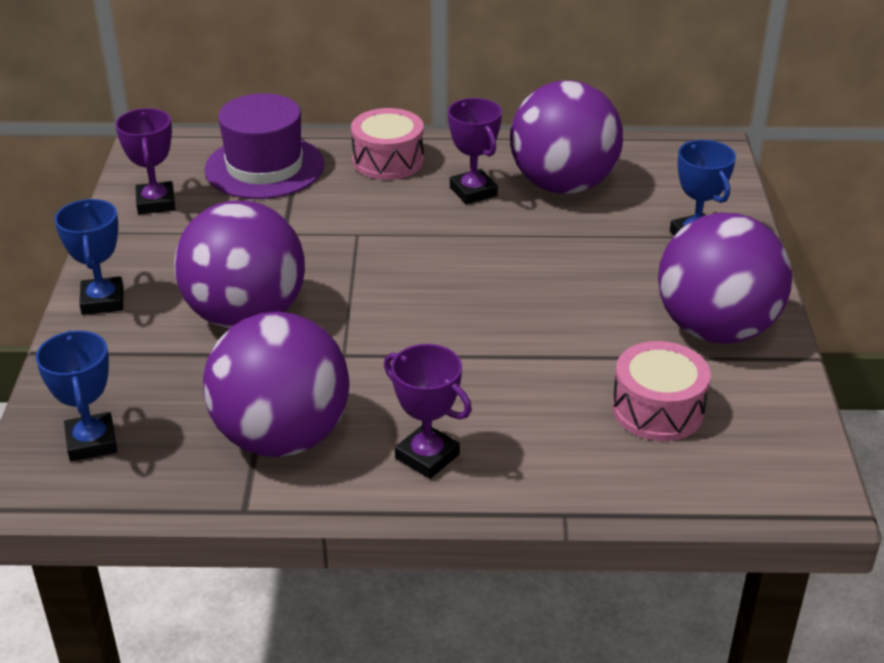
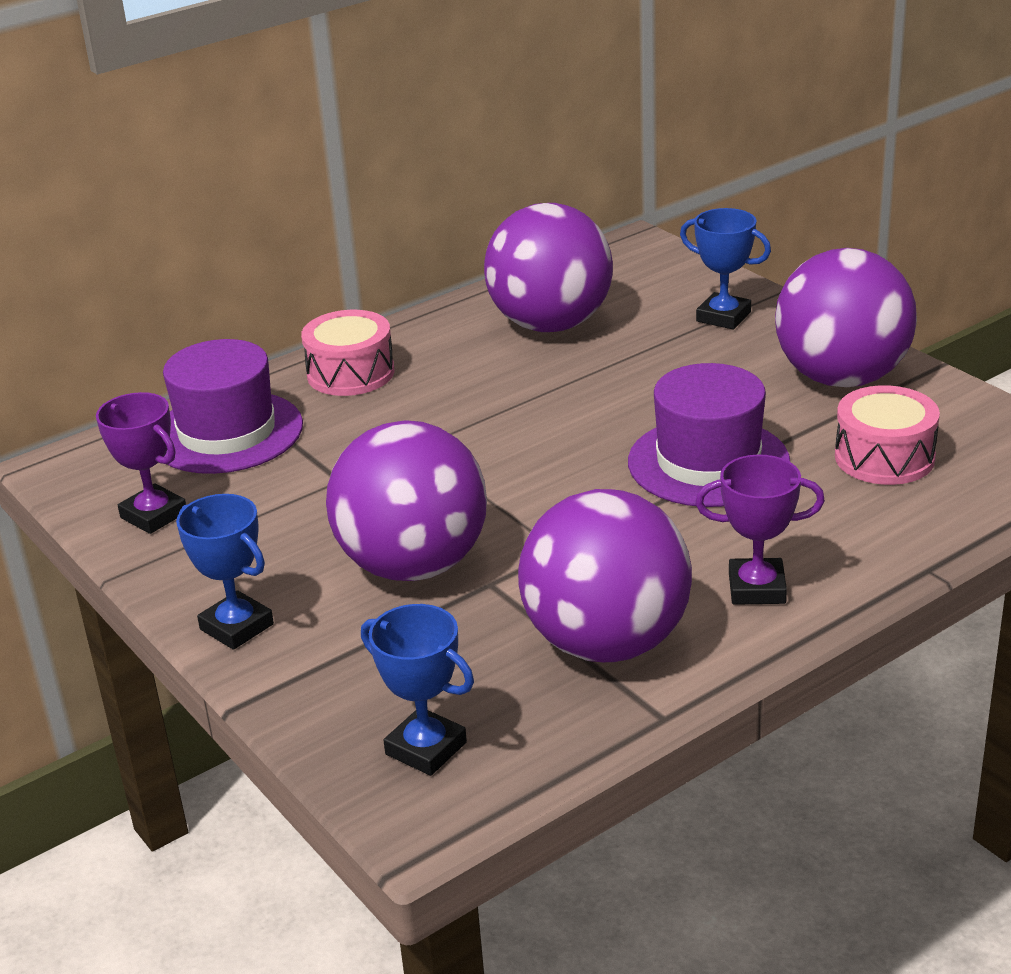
camera: 35 degrees left, 5 degrees down
purple trophy [448,98,502,204] -> none
none -> purple hat [628,363,790,507]

